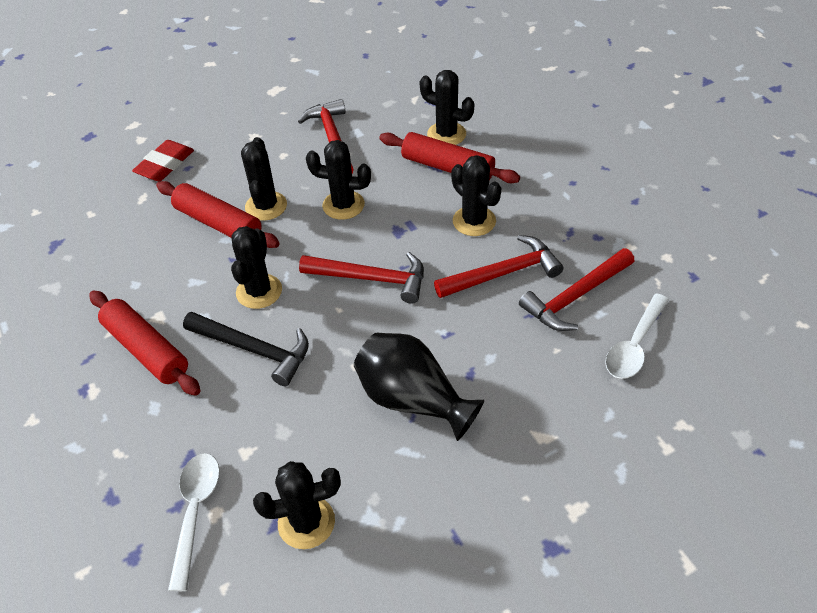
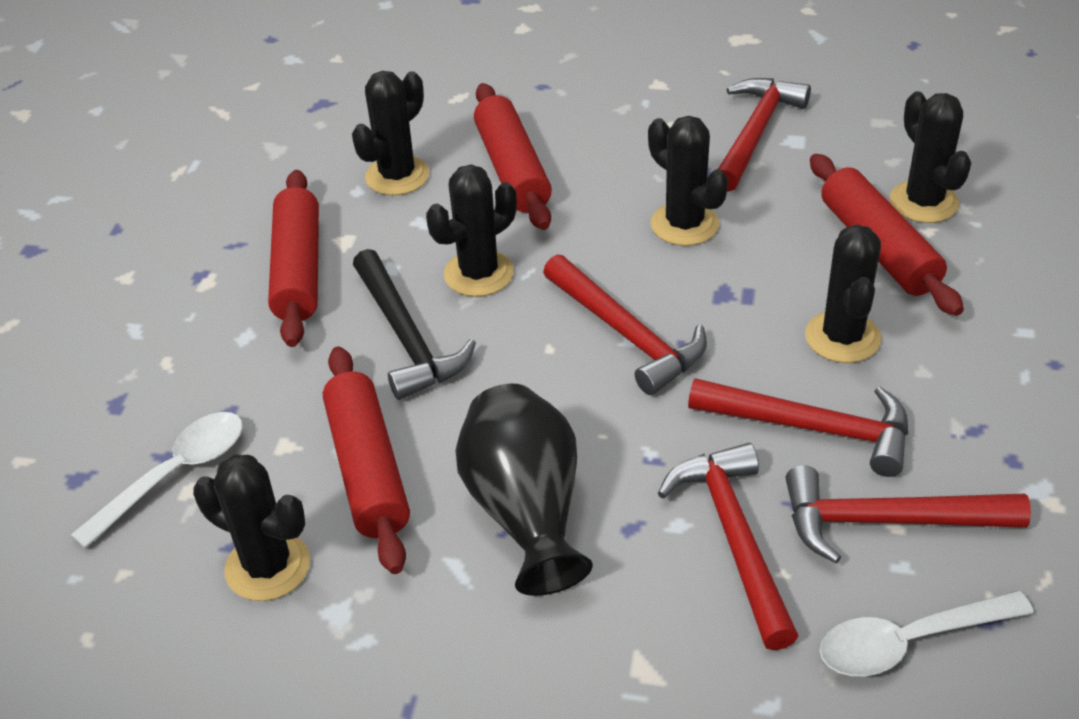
camera: 40 degrees right, 5 degrees down
red eraser [132,140,194,182] -> none
black cactus [241,137,287,221] -> black cactus moved to [352,71,429,195]
none -> red rolling pin [323,346,410,574]
none -> red hammer [658,443,798,650]

